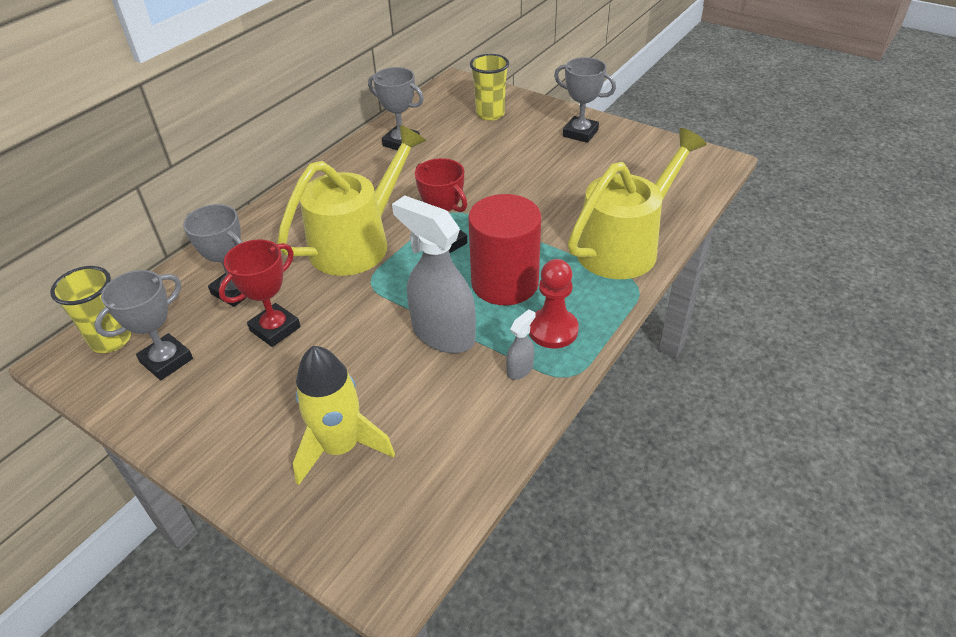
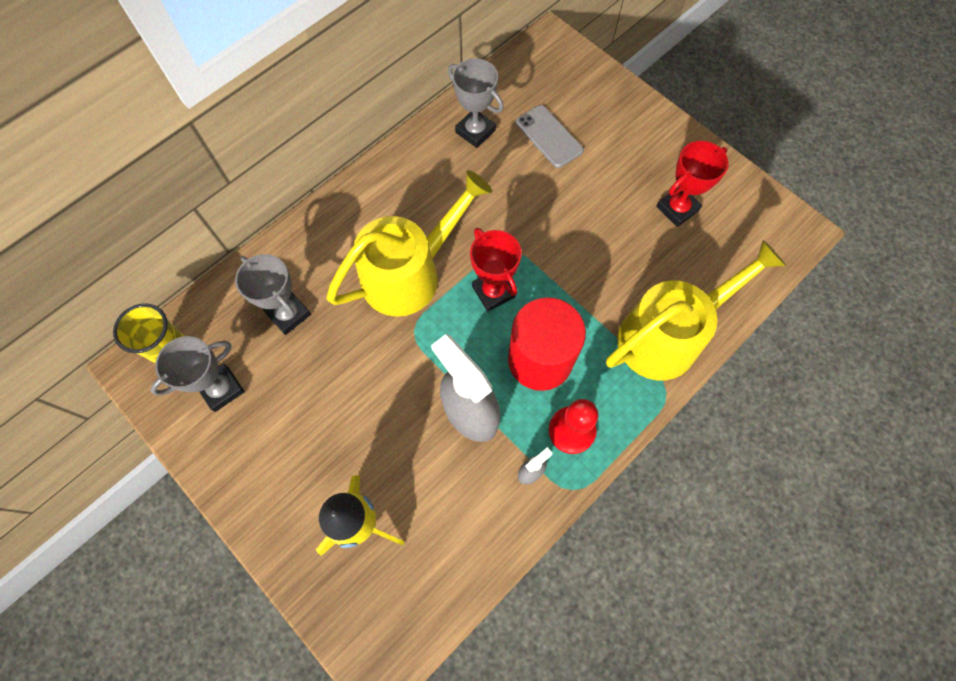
camera: 10 degrees right, 25 degrees up
red trophy [219,239,301,347] -> red trophy moved to [656,141,729,227]
yellow cup [470,54,509,121] -> none
grey trophy [554,57,616,143] -> none
none -> grey phone [516,105,584,168]

